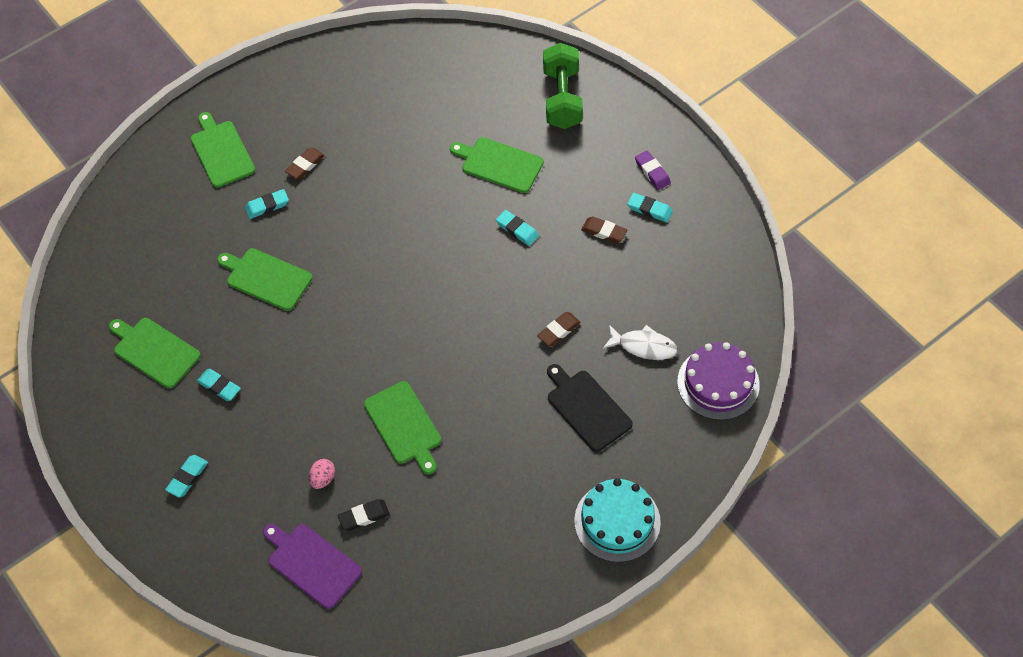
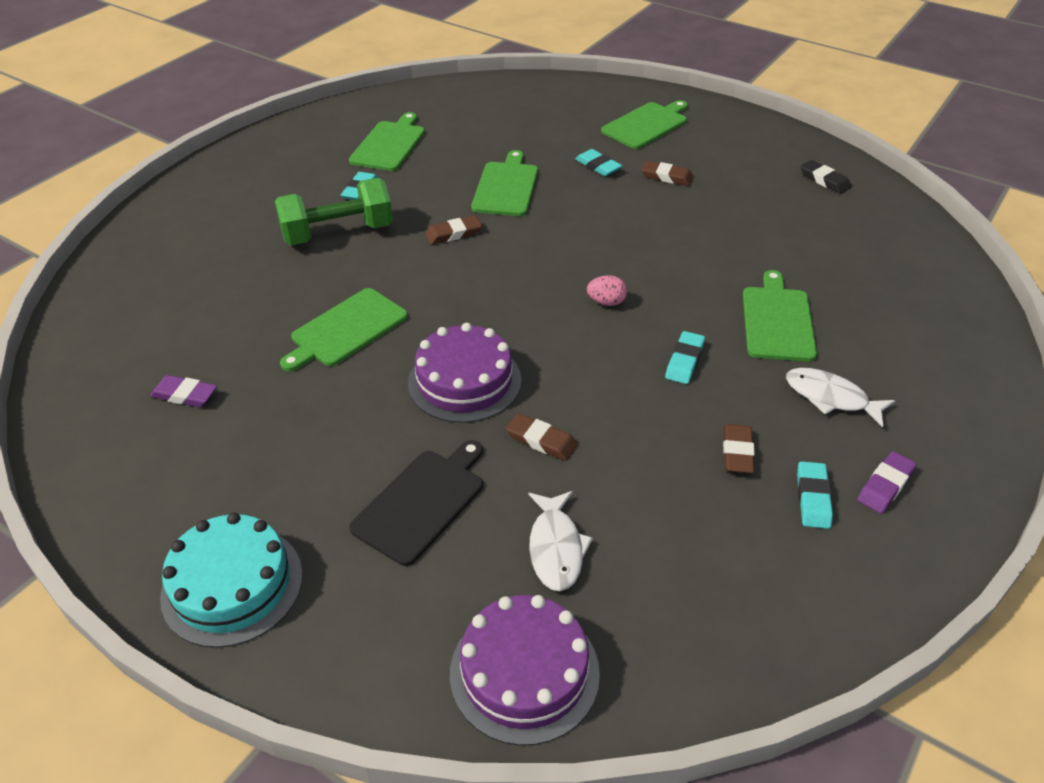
camera: 70 degrees right, 15 degrees down
turquoise eraser [165,455,208,498] -> none
purple cutting board [263,524,362,609] -> none
pink egg [309,459,335,489] -> pink egg moved to [587,275,627,306]
black eraser [338,499,390,531] -> black eraser moved to [800,160,851,194]
green dumbbell [543,43,583,129] -> green dumbbell moved to [275,178,393,245]
none -> purple eraser [150,375,217,407]
none -> purple cake [408,323,521,423]
none -> brown eraser [425,216,482,245]
none -> white fish [786,368,895,428]

